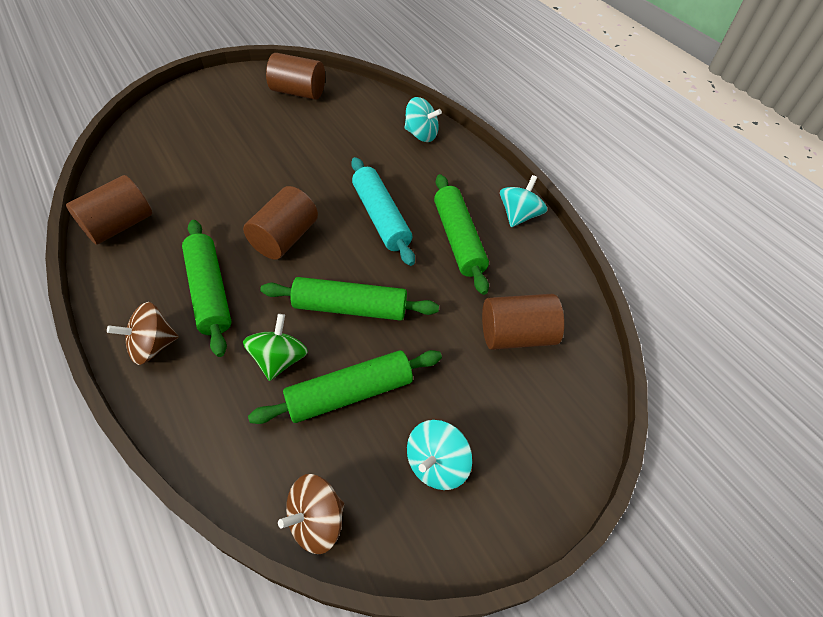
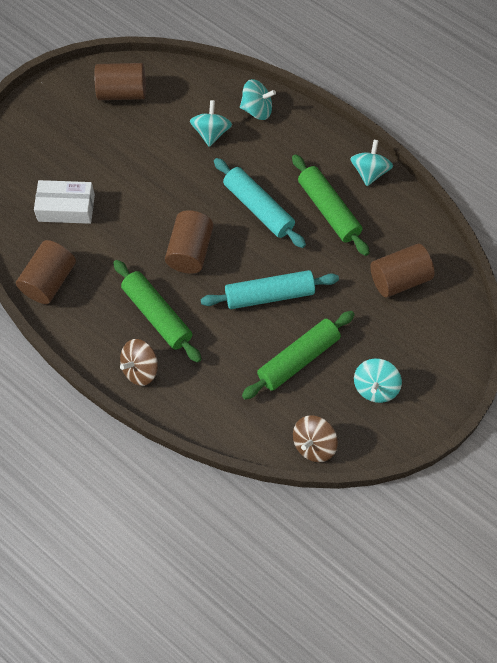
camera: 15 degrees left, 10 degrees up
green spinning top [243,314,308,381] -> none
green rolling pin [260,277,439,321] -> turquoise rolling pin [200,270,339,309]
none -> white box [34,180,95,224]
none -> turquoise spinning top [190,100,232,147]

